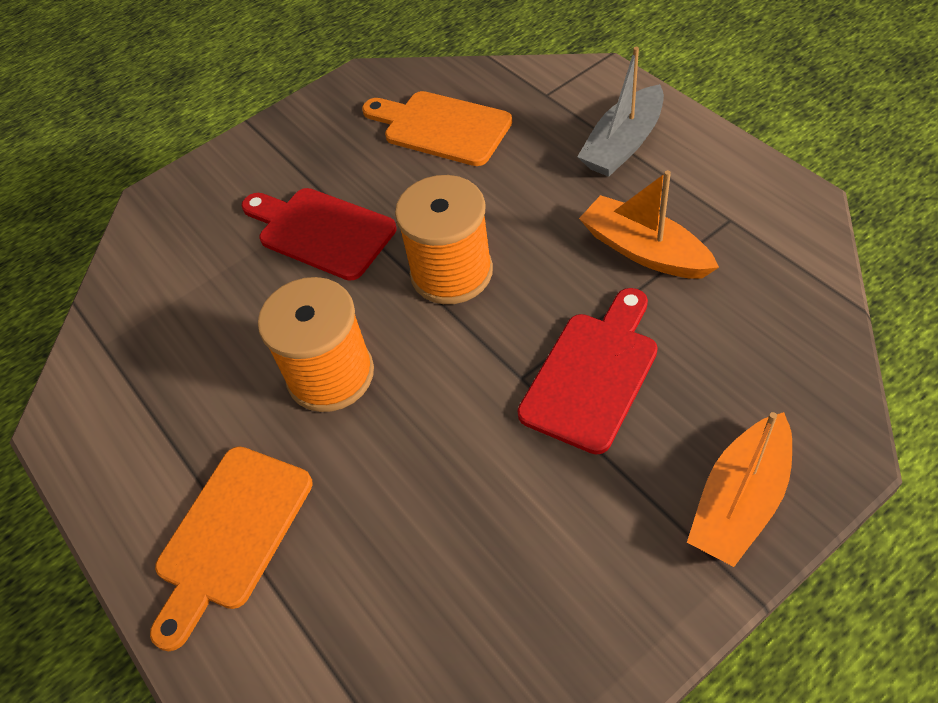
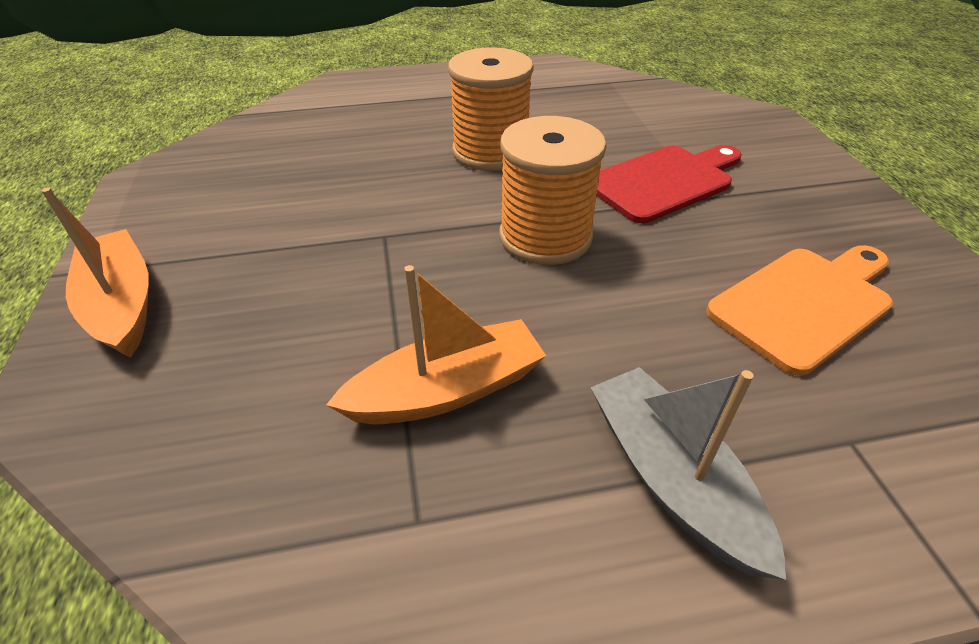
camera: 110 degrees right, 10 degrees down
orange cutting board [150,446,313,651] -> none
red cutting board [517,288,658,454] -> none

